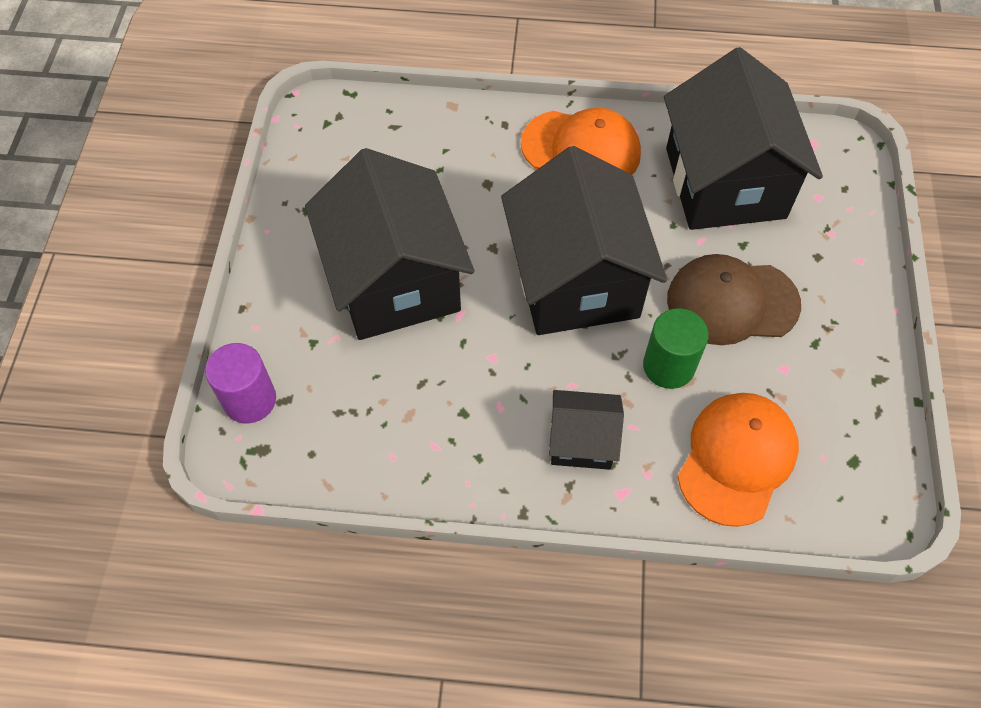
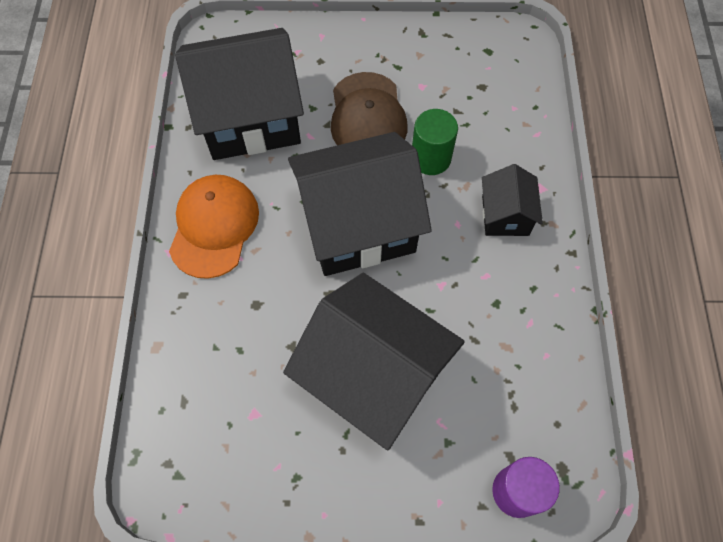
camera: 95 degrees left, 5 degrees up
black house [305,148,475,340] -> black house turned 60 degrees clockwise [283,273,465,450]
orange cap [678,393,799,527] -> none

